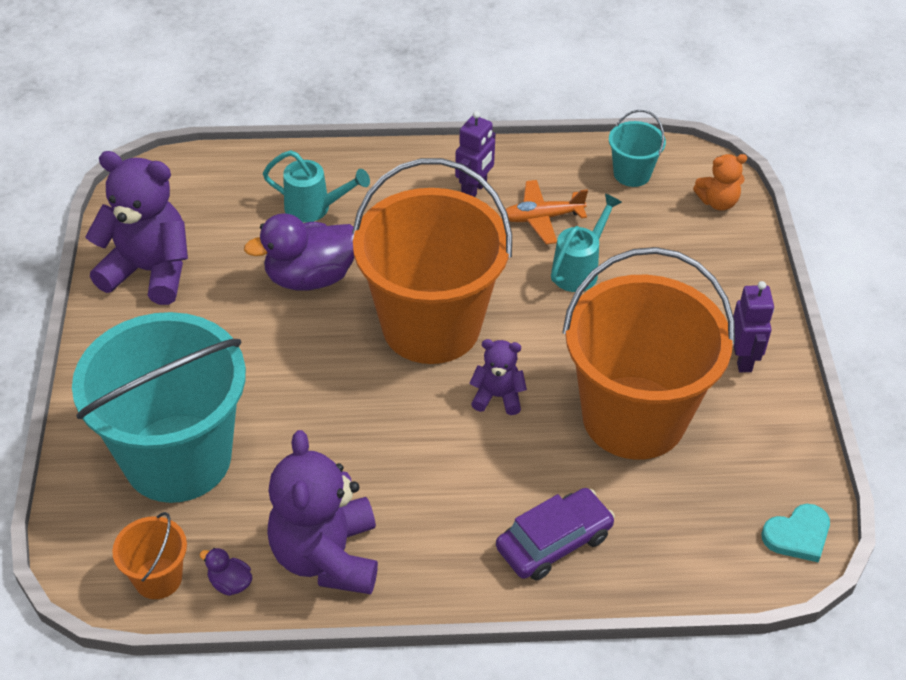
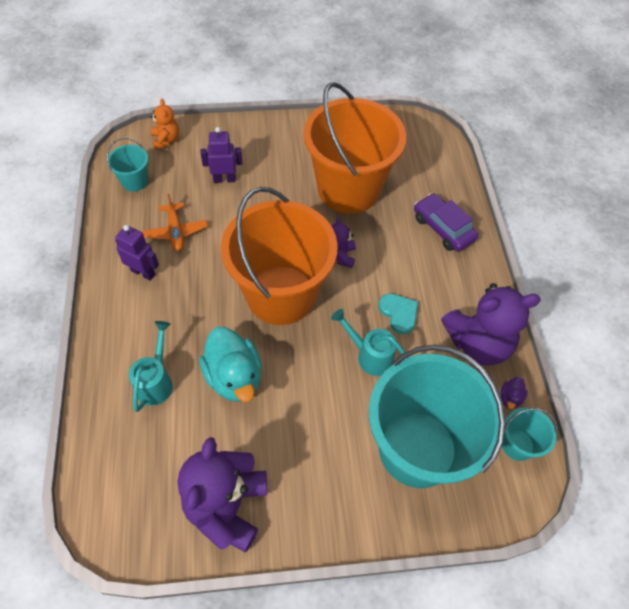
camera: 95 degrees left, 10 degrees up
orange bucket [112,512,187,599] -> turquoise bucket [502,407,557,461]
purple duck [244,213,354,291] -> turquoise duck [199,327,262,402]
turquoise watering can [551,193,622,292] -> turquoise watering can moved to [331,309,405,376]
purple robot [733,281,774,372] -> purple robot moved to [200,127,242,183]
turquoise heart [762,504,830,562] -> turquoise heart moved to [379,294,418,334]

